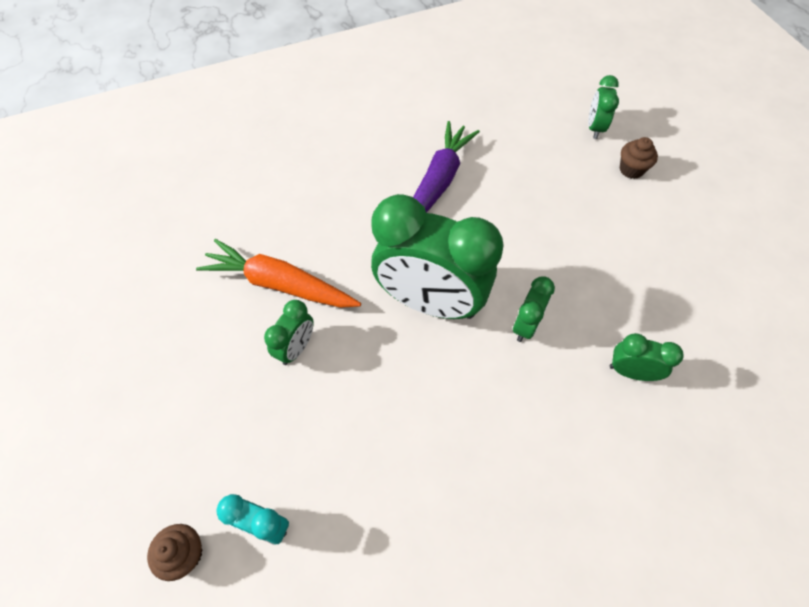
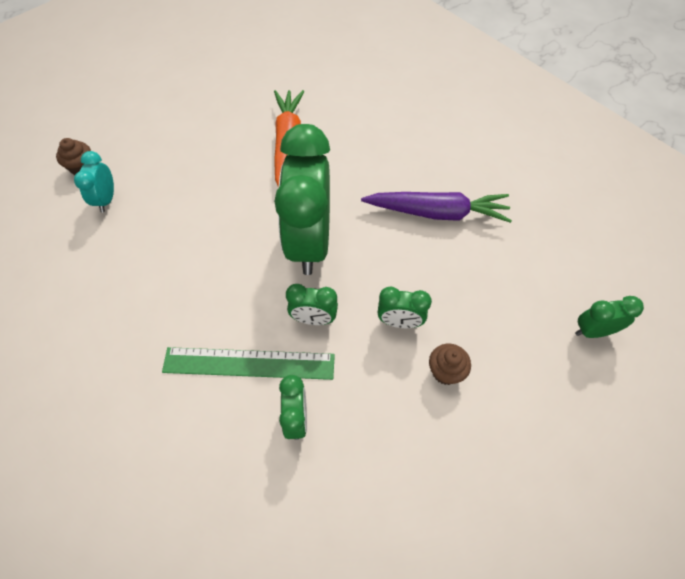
camera: 70 degrees right, 0 degrees up
green clock [264,300,314,365] -> green clock moved to [378,287,432,328]
brown cupcake [620,137,658,179] -> brown cupcake moved to [429,344,471,385]
none -> green ruler [162,347,335,380]

